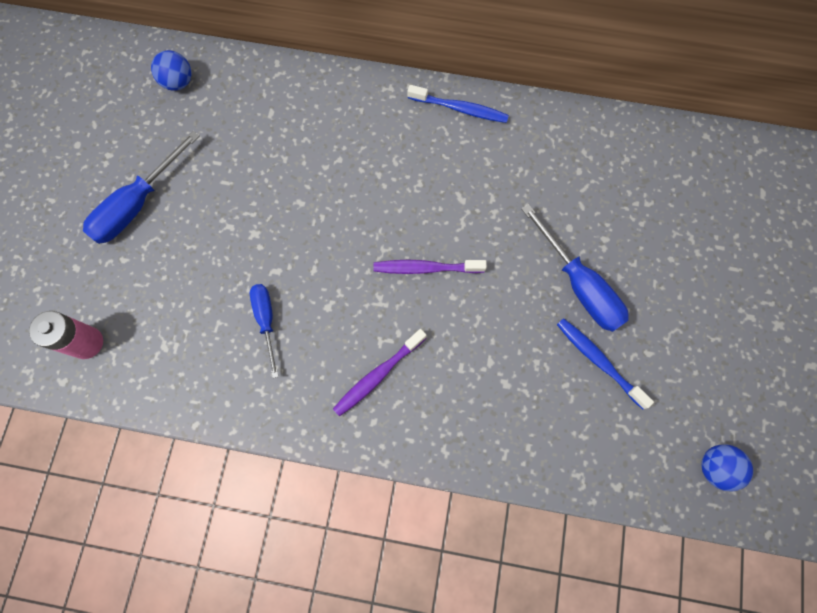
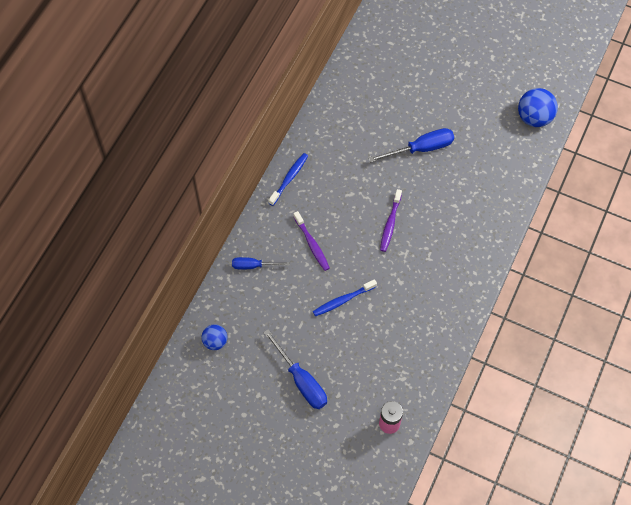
camera: 75 degrees left, 10 degrees down
blue screwdriver [250,284,279,378] -> blue screwdriver moved to [232,257,290,269]
purple toothbrush [333,329,426,417] -> purple toothbrush moved to [293,211,330,271]
blue toothbrush [557,318,654,409] -> blue toothbrush moved to [313,279,377,317]
blue ball [701,444,753,491] -> blue ball [518,88,558,127], size x1.65

